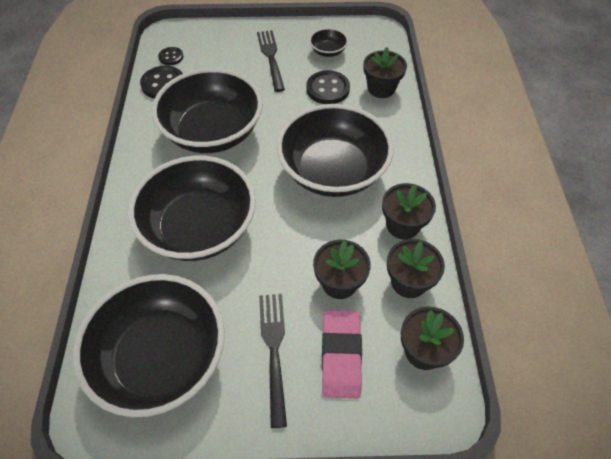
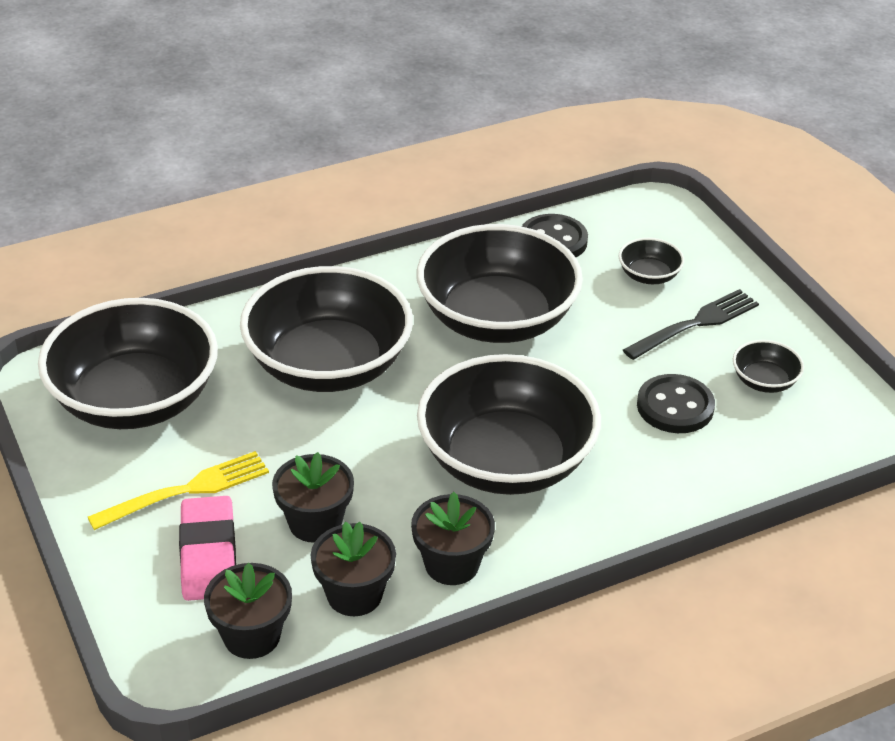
camera: 65 degrees right, 15 degrees down
black button [158,47,183,65] -> none
black fork [259,294,287,428] -> yellow fork [88,451,269,530]
pink eraser [322,310,362,399] -> pink eraser turned 75 degrees counterclockwise [179,496,236,601]
black flower pot [363,47,407,98] -> none
none -> black bowl [619,238,684,284]

